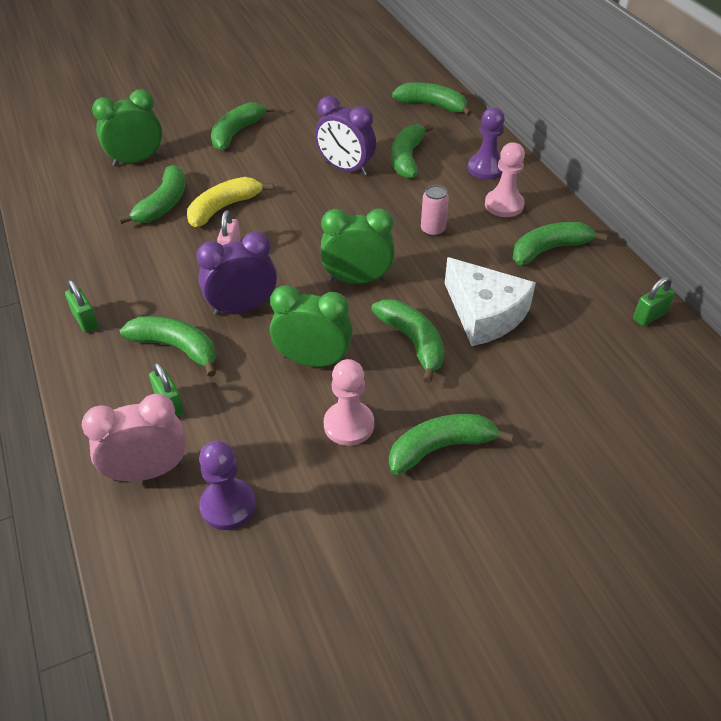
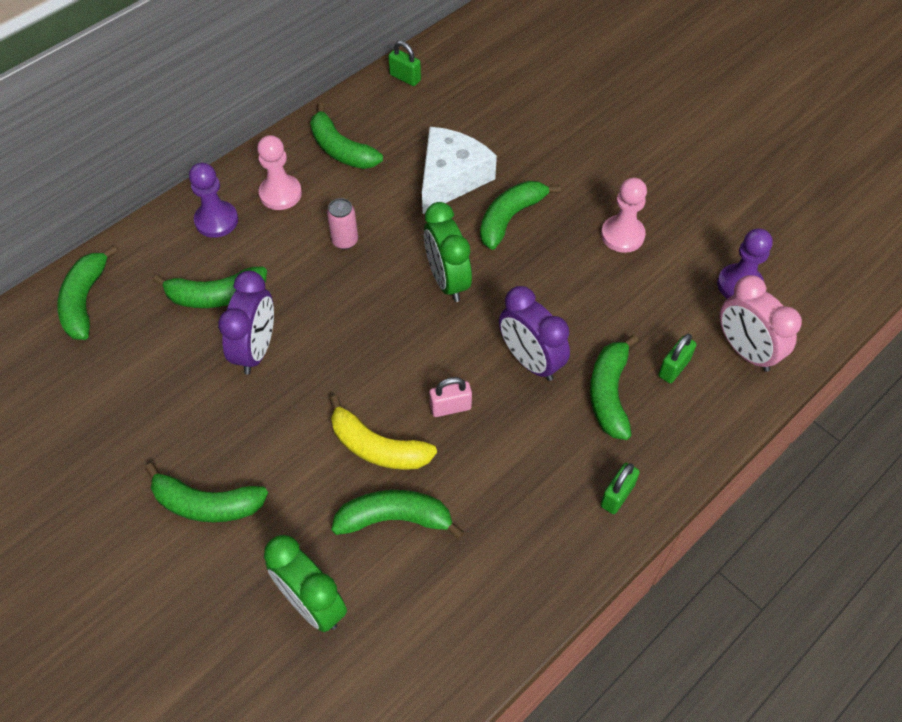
camera: 110 degrees left, 10 degrees up
green clock [270,285,352,367] -> none
green banana [389,414,514,475] -> none

